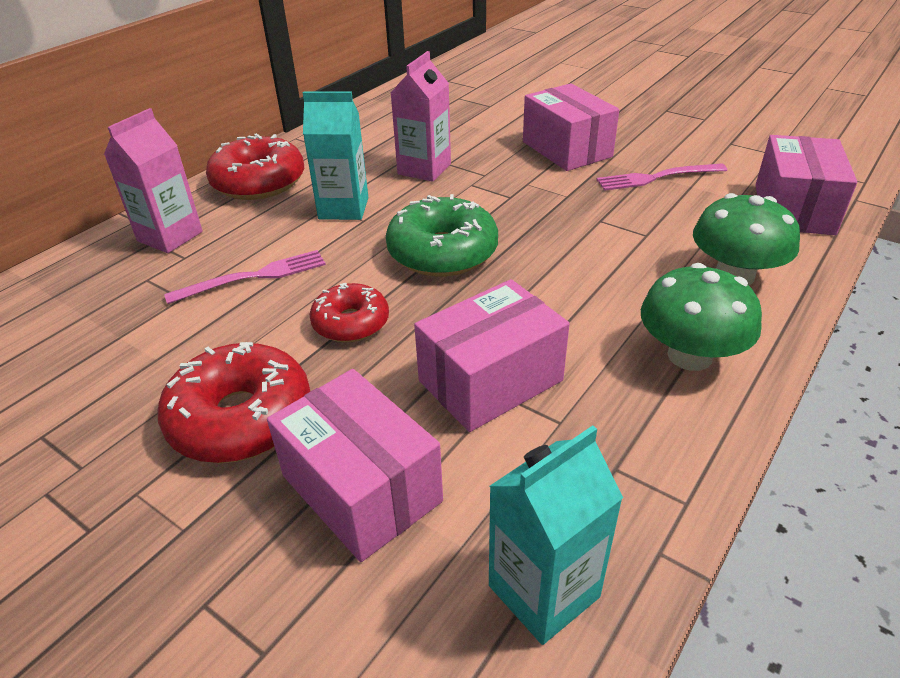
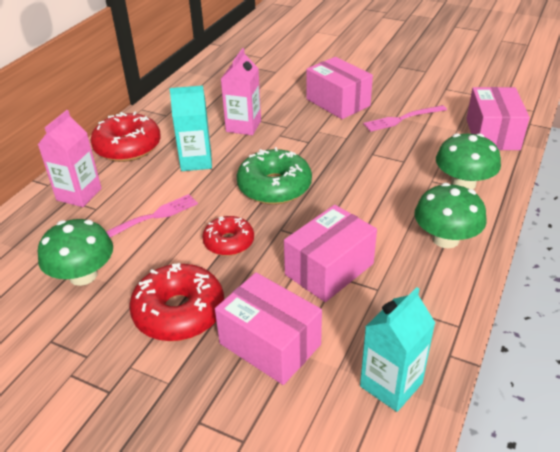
camera: 10 degrees left, 0 degrees up
none -> green mushroom [38,219,113,286]

